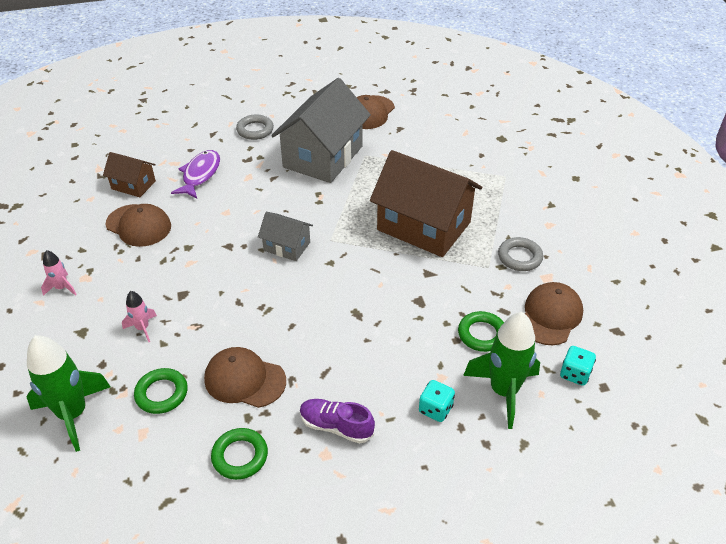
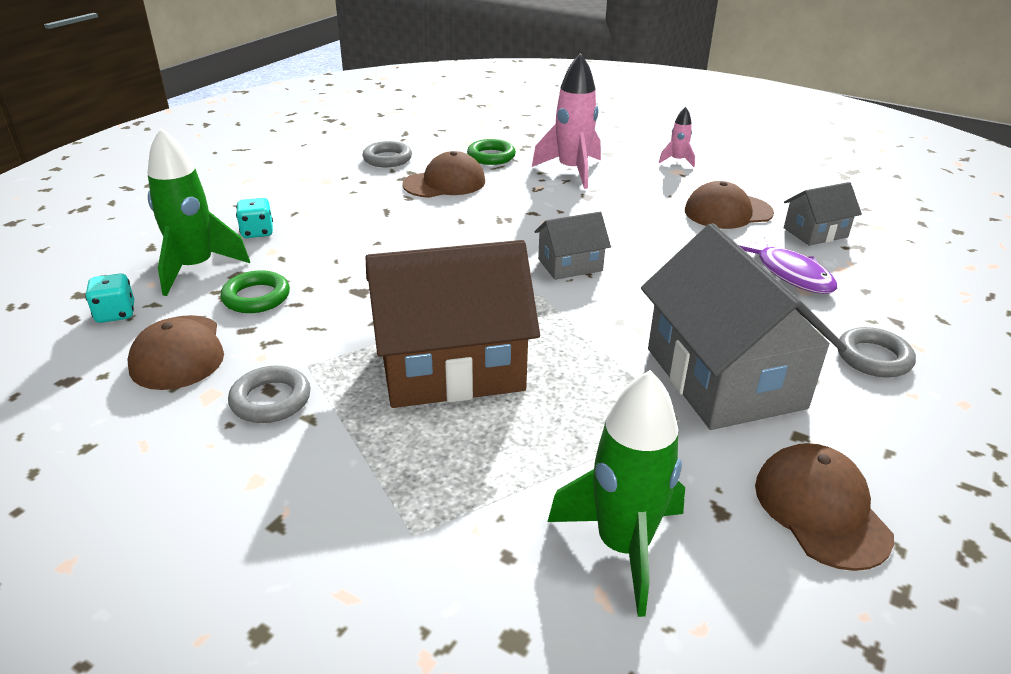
camera: 135 degrees right, 10 degrees down
green rocket [26,335,110,452] -> green rocket moved to [548,370,685,617]
brown house [103,152,156,197] -> grey house [784,182,862,246]
pink rocket [122,291,157,342] -> pink rocket [532,53,601,189], size x2.02
green ring [211,428,268,480] -> grey ring [363,141,412,167]
purple shoe [300,399,375,444] -> none

